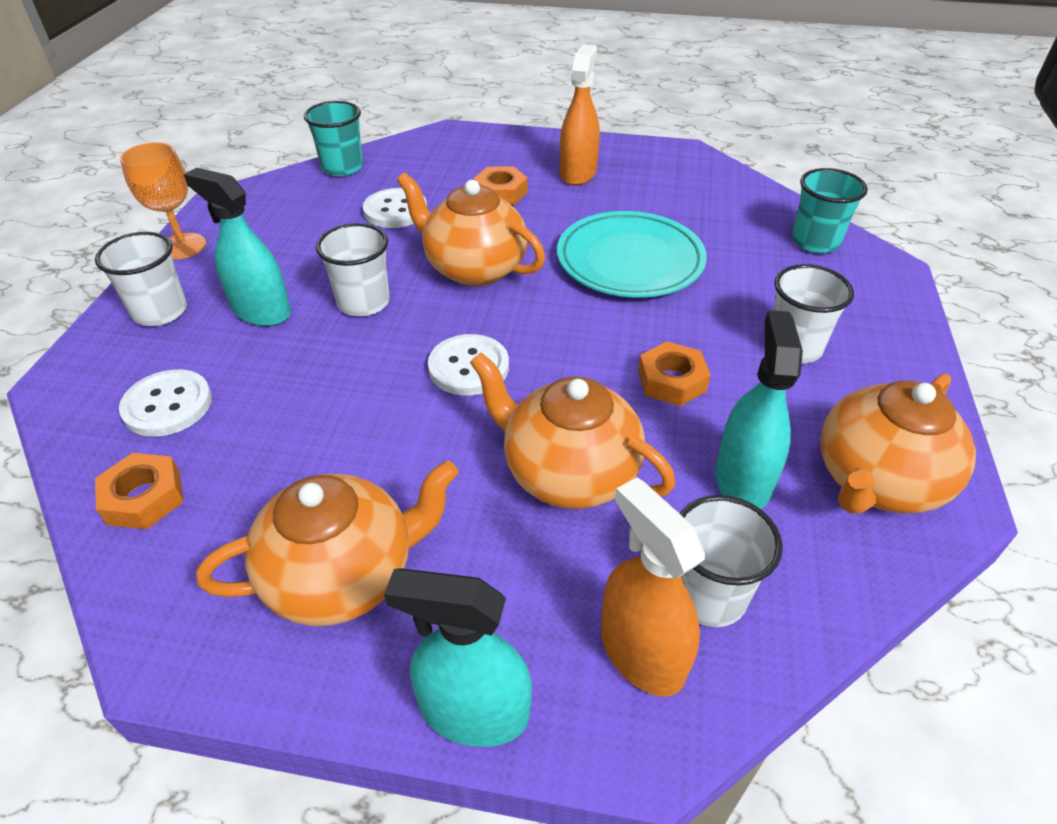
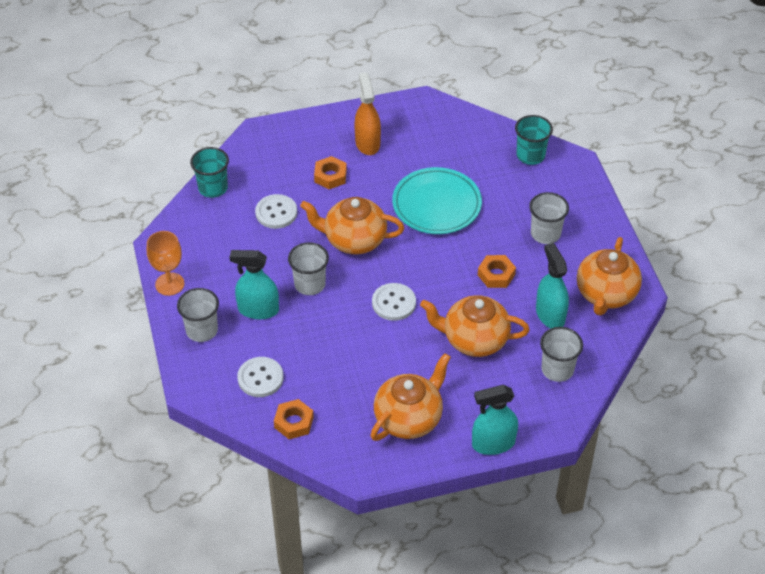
camera: 25 degrees left, 5 degrees up
orange spray bottle [601,477,705,697] -> none

